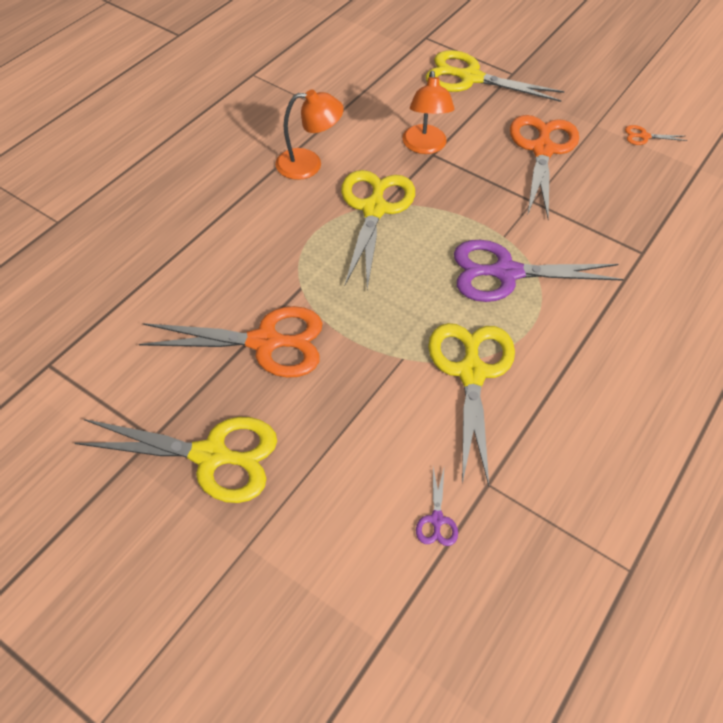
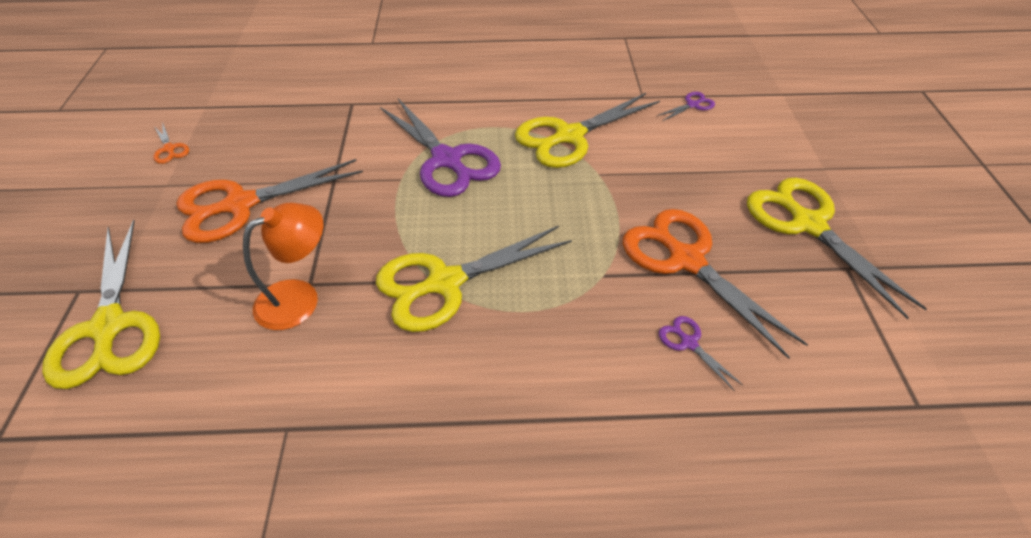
camera: 125 degrees left, 5 degrees down
orange lamp [275,90,344,180] -> none
none -> purple scissors [659,316,743,392]

